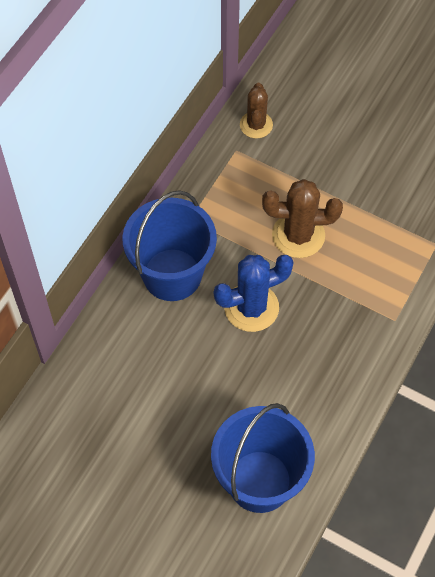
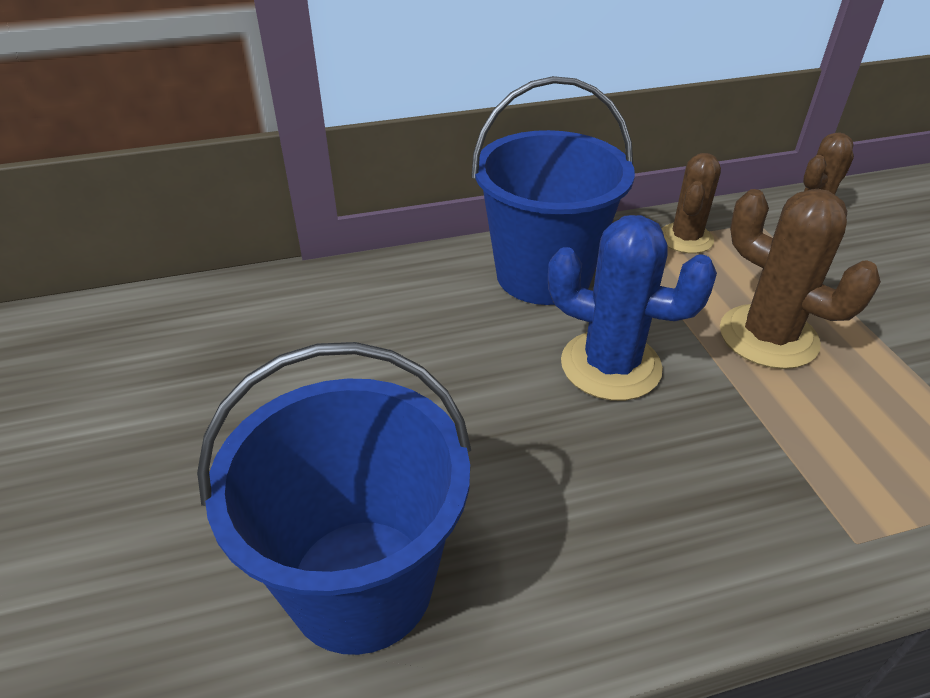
camera: 45 degrees right, 20 degrees down
none -> brown cactus [661,153,721,253]

